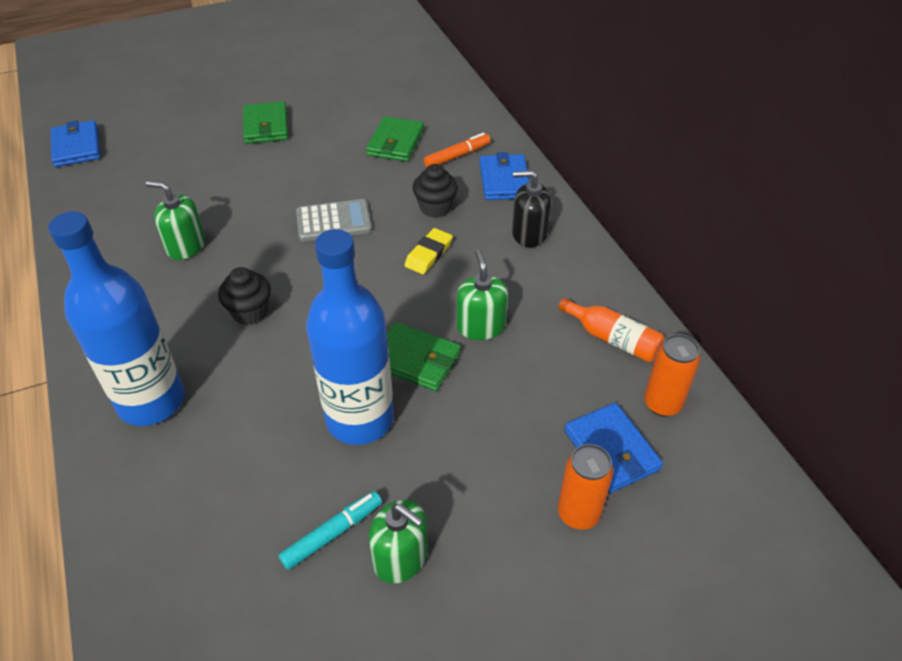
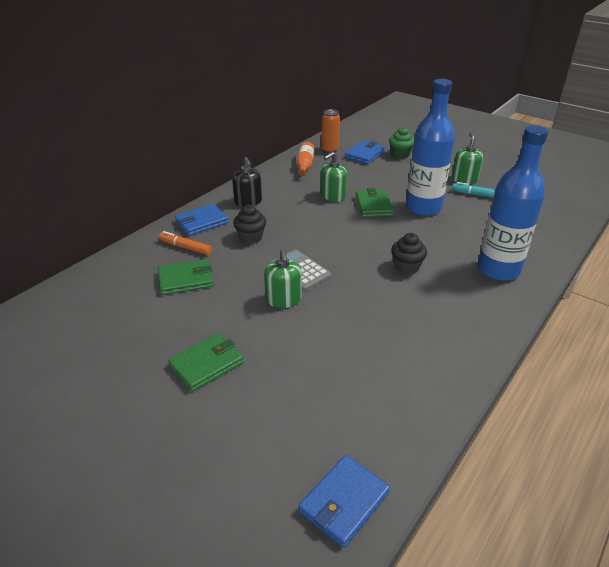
camera: 120 degrees left, 10 degrees down
green soap dispenser [146,181,205,260] -> green soap dispenser moved to [264,249,302,308]
yellow eraser [404,228,453,274] -> none
orange can [558,444,614,530] -> green cupcake [389,126,414,159]

